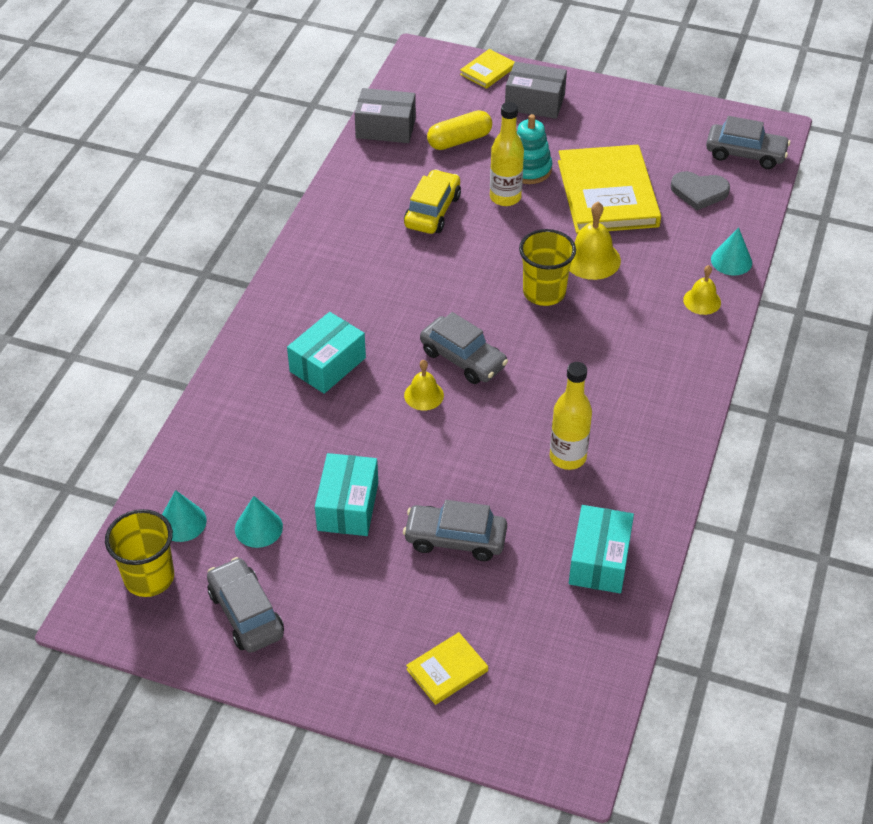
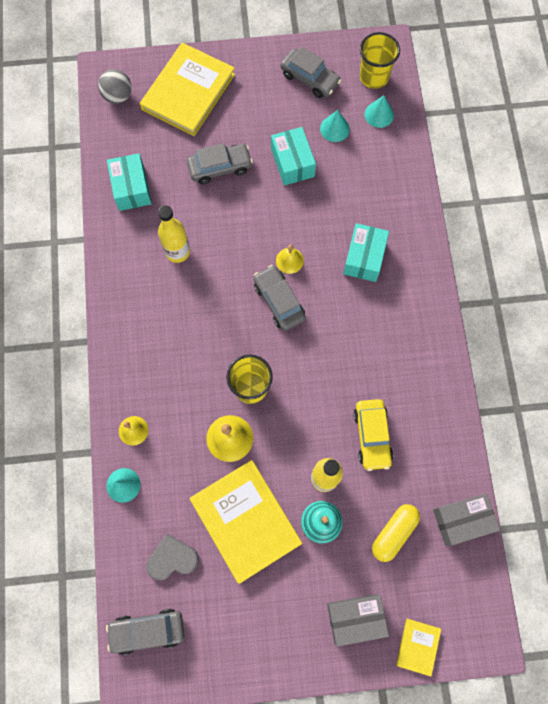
camera: 155 degrees right, 25 degrees up
yellow book [406,632,488,705] -> yellow book [140,43,235,136], size x2.18
grey car [420,312,508,384] -> grey car turned 45 degrees clockwise [254,265,306,331]
none -> grey ball [98,69,132,104]

